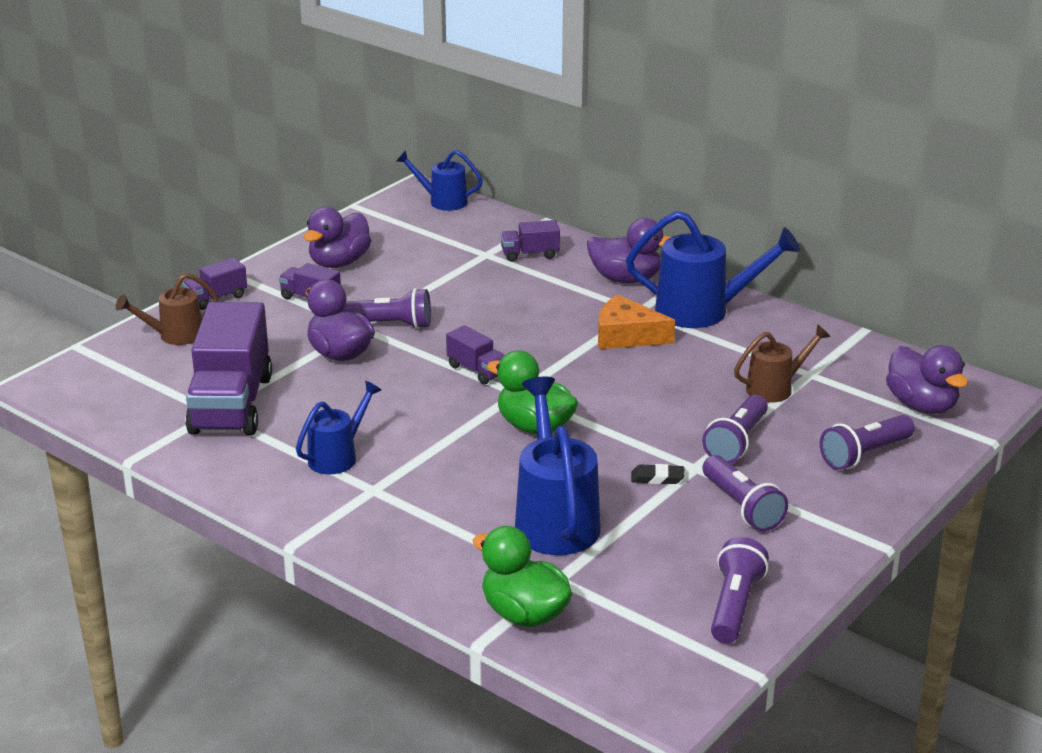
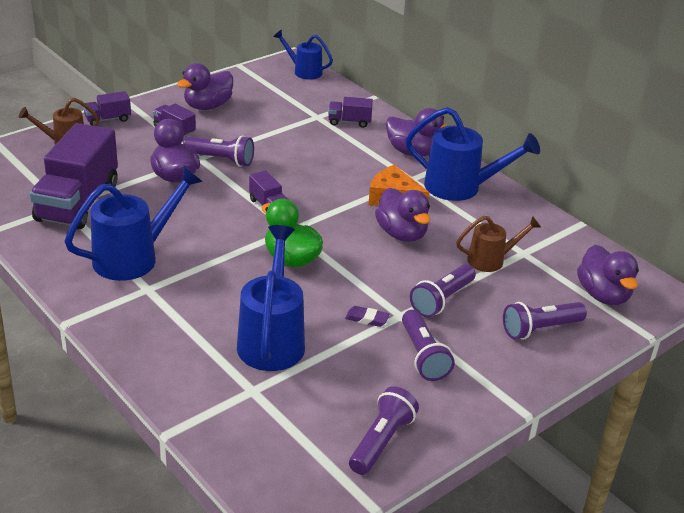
camera: 10 degrees right, 5 degrees up
blue watering can [296,381,382,474] -> blue watering can [64,166,203,281], size x1.68
green duck [472,526,572,627] -> none
black eraser [631,464,684,484] -> purple eraser [345,306,389,327]
none -> purple duck [375,188,430,242]

